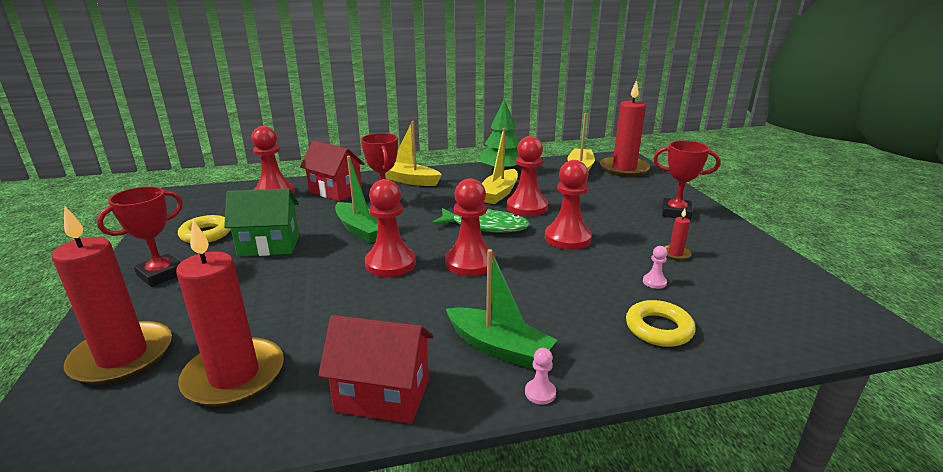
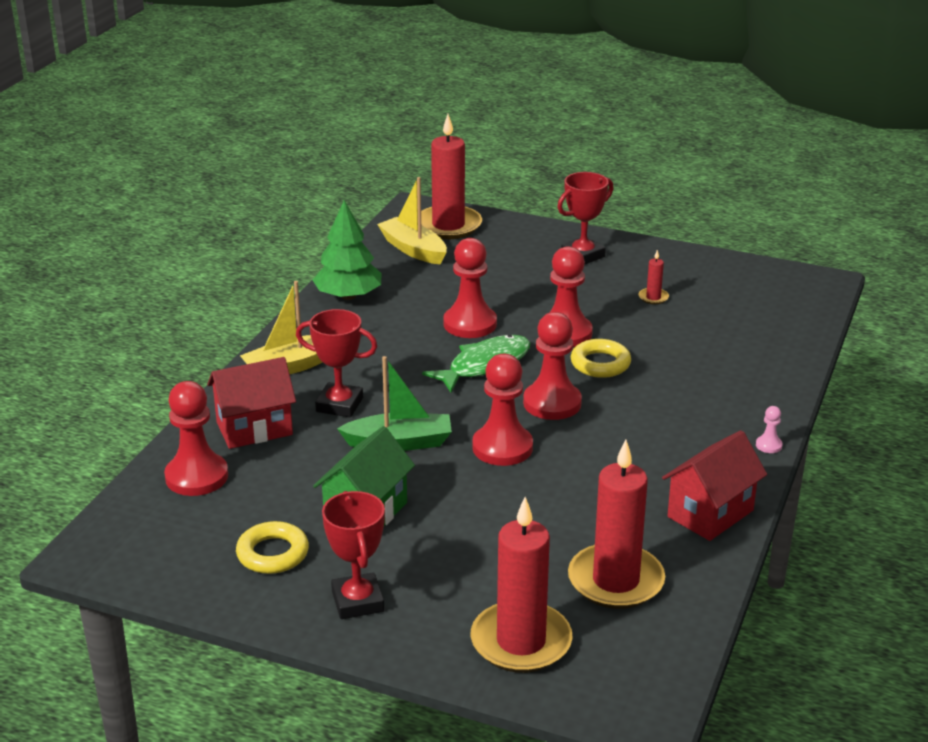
camera: 55 degrees left, 5 degrees up
green boat [446,249,557,369] -> none
yellow boat [482,128,518,204] -> none
yellow ring [626,300,695,347] -> yellow ring moved to [571,339,631,378]
pink pawn [643,246,668,289] -> none

